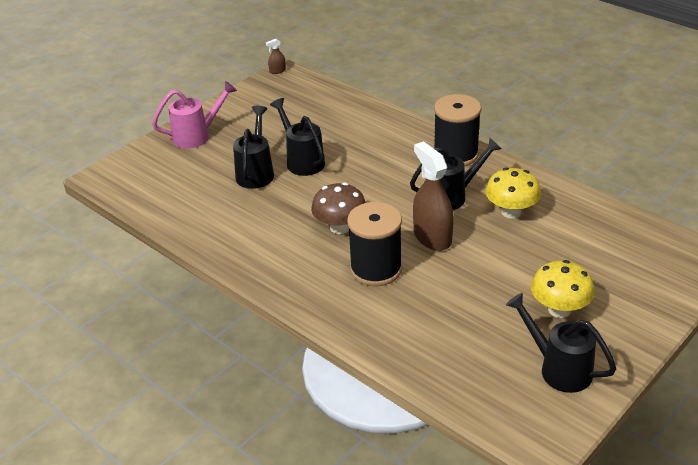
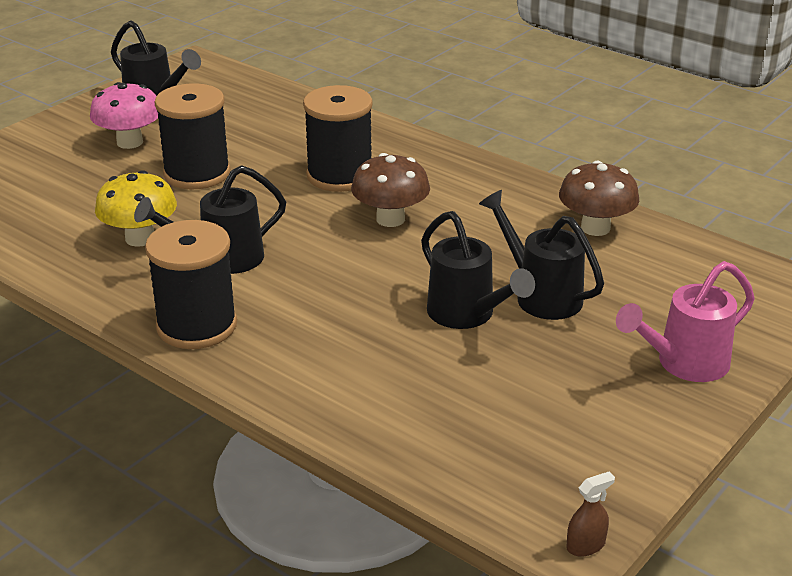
camera: 175 degrees right, 5 degrees down
black watering can [233,106,274,189] -> black watering can turned 135 degrees clockwise [479,190,604,320]
brown spray bottle [413,141,454,251] -> none
yellow mushroom [531,260,594,318] -> pink mushroom [90,82,158,149]
none -> black spool [154,83,230,189]
none -> brown mushroom [559,161,639,236]

